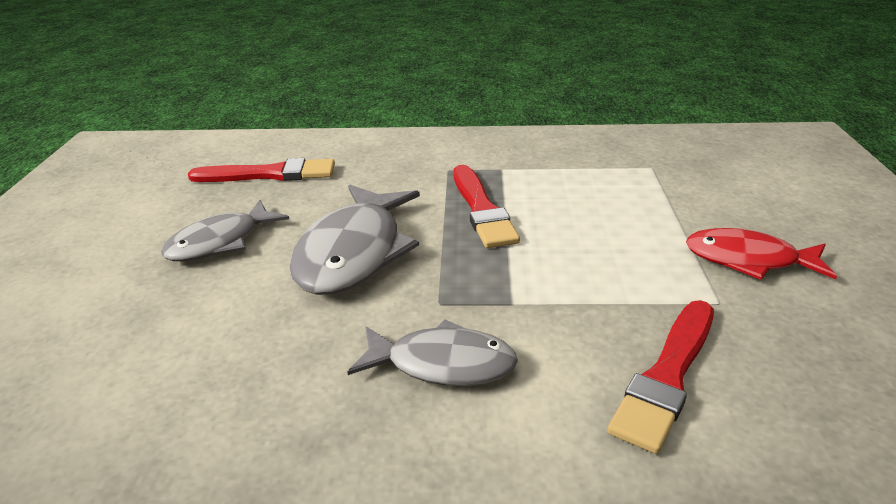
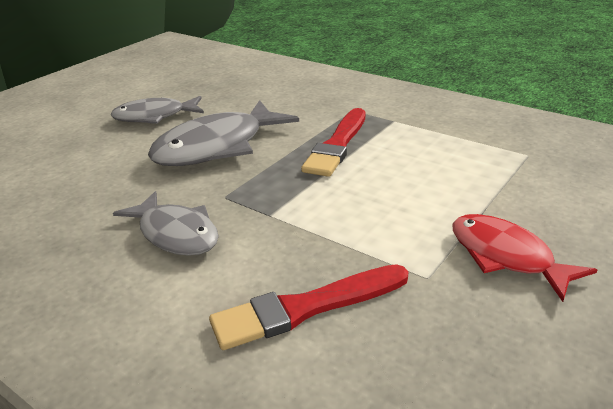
camera: 35 degrees right, 0 degrees up
red brush [188,158,335,182] -> none

